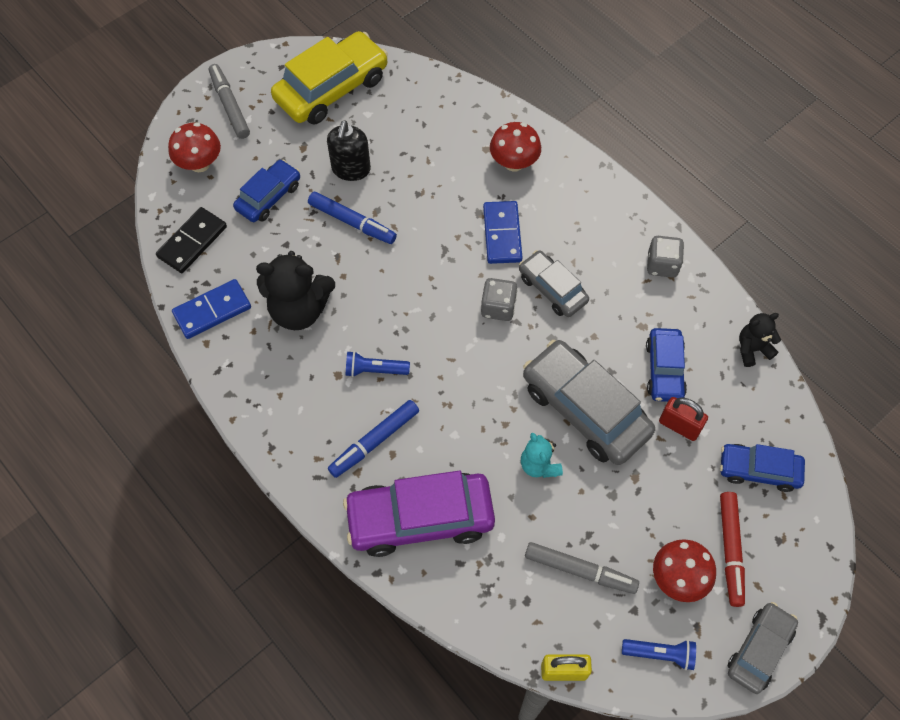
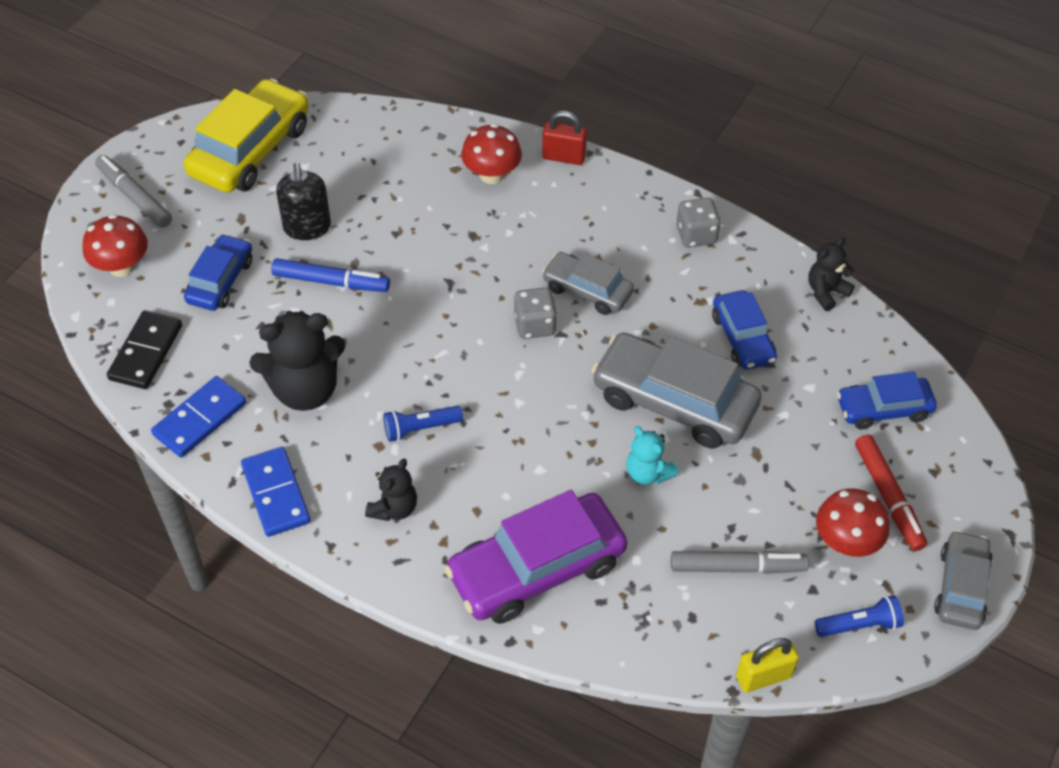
camera: 20 degrees left, 10 degrees down
blue marker [328,400,419,478] -> none
blue domino [483,201,523,264] -> blue domino moved to [241,447,311,537]
red padlock [659,397,708,441] -> red padlock moved to [542,111,587,165]
none -> black teddy bear [365,459,417,521]

